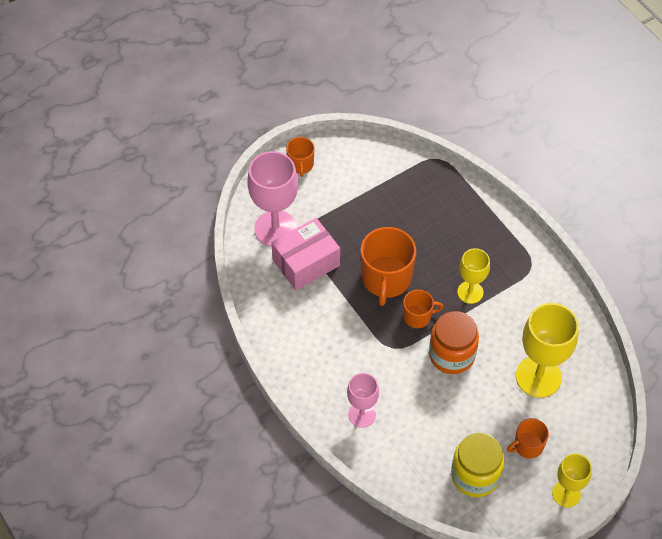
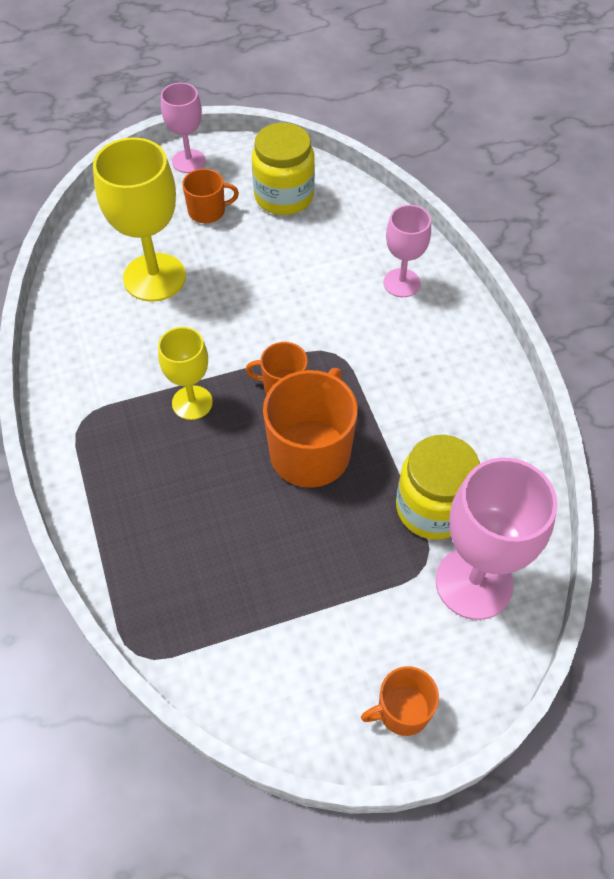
camera: 165 degrees left, 0 degrees up
pink box [272,218,340,290] -> yellow jar [396,435,480,540]
orange mug [286,137,315,177] -> orange mug turned 120 degrees counterclockwise [361,666,439,736]
orange jar [429,311,479,374] -> none
yellow goblet [552,453,592,508] -> pink goblet [161,83,206,173]

